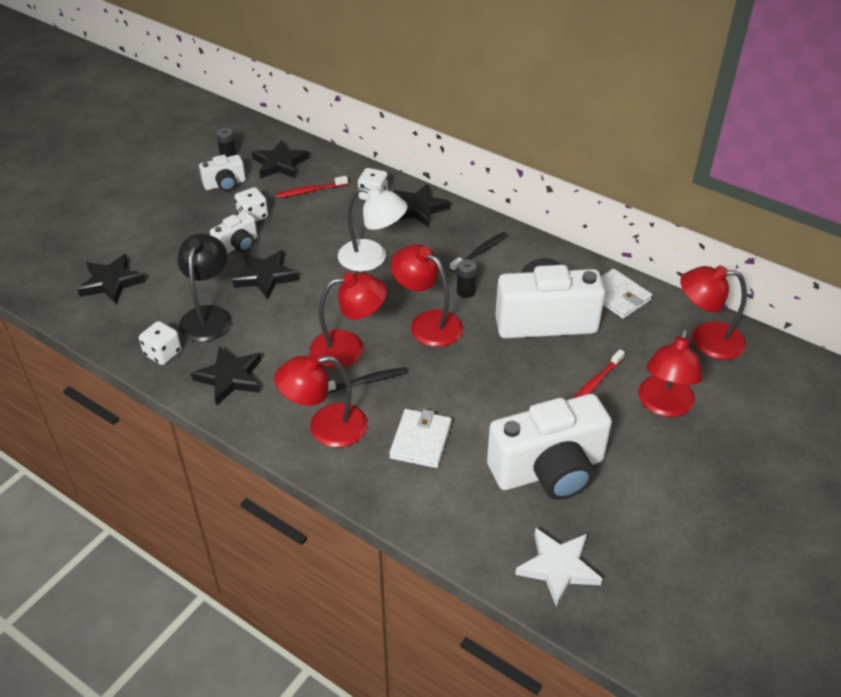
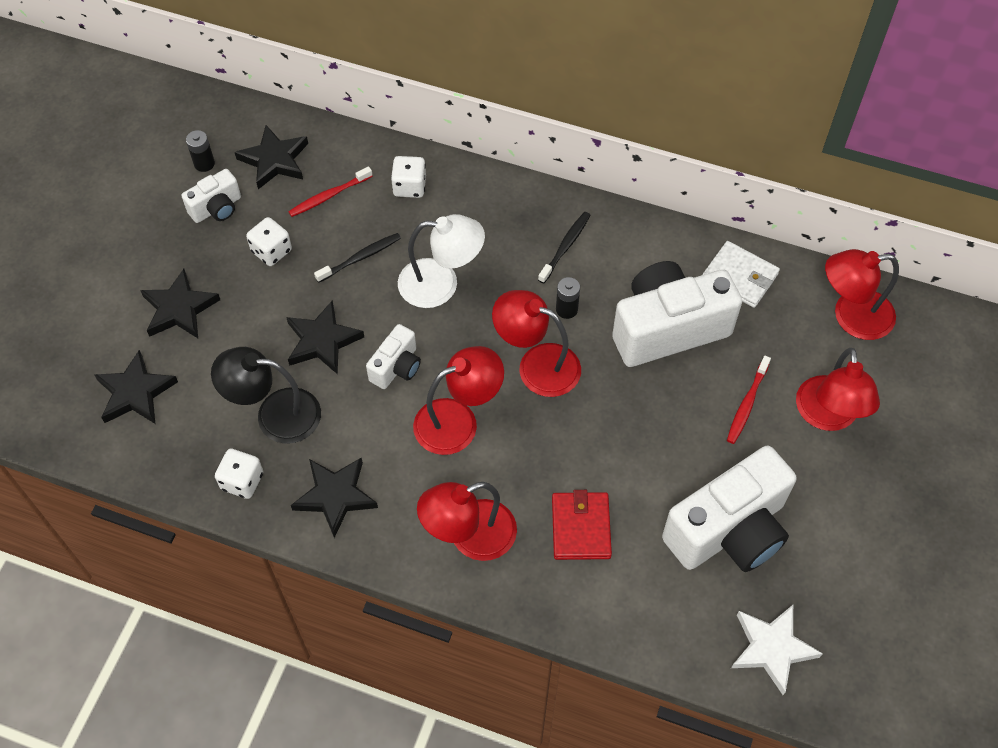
camera: 15 degrees left, 15 degrees up
black lamp [177,234,231,342] -> black lamp turned 75 degrees counterclockwise [211,347,321,444]
white camera [210,212,257,254] -> white camera moved to [366,324,421,389]
black toothbrush [328,367,408,393] -> black toothbrush moved to [314,233,401,283]
white wallet [389,409,452,468] -> red wallet [552,490,612,560]
black star [393,184,450,228] -> black star moved to [140,269,220,338]

